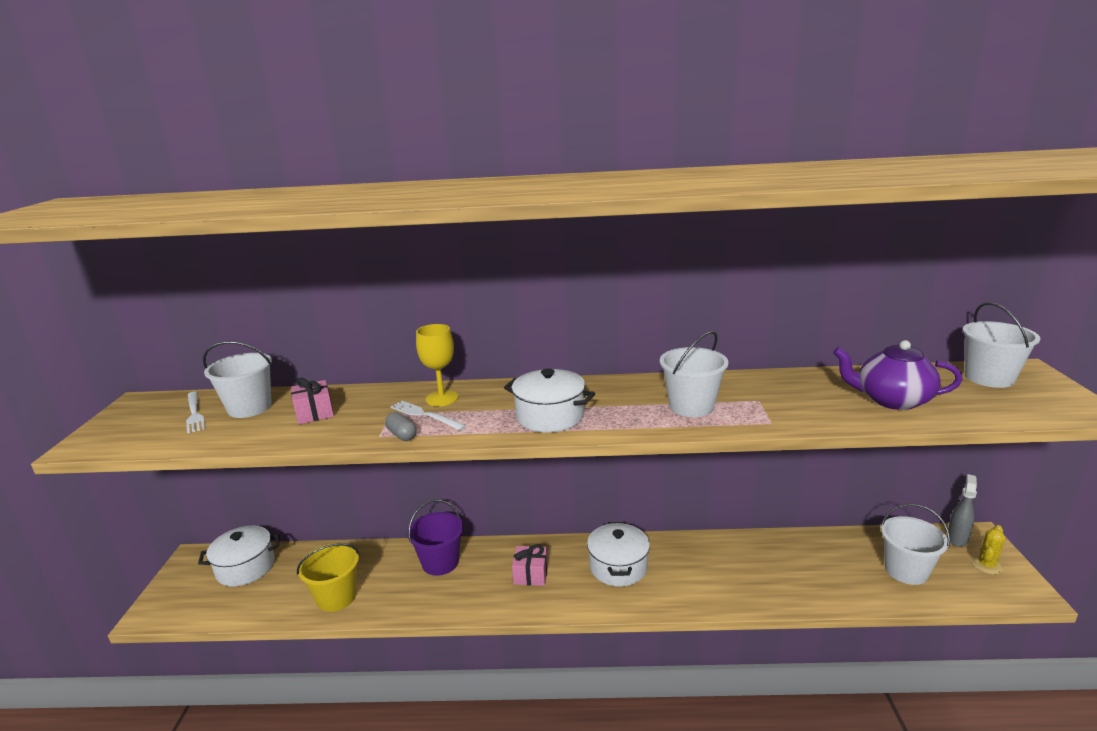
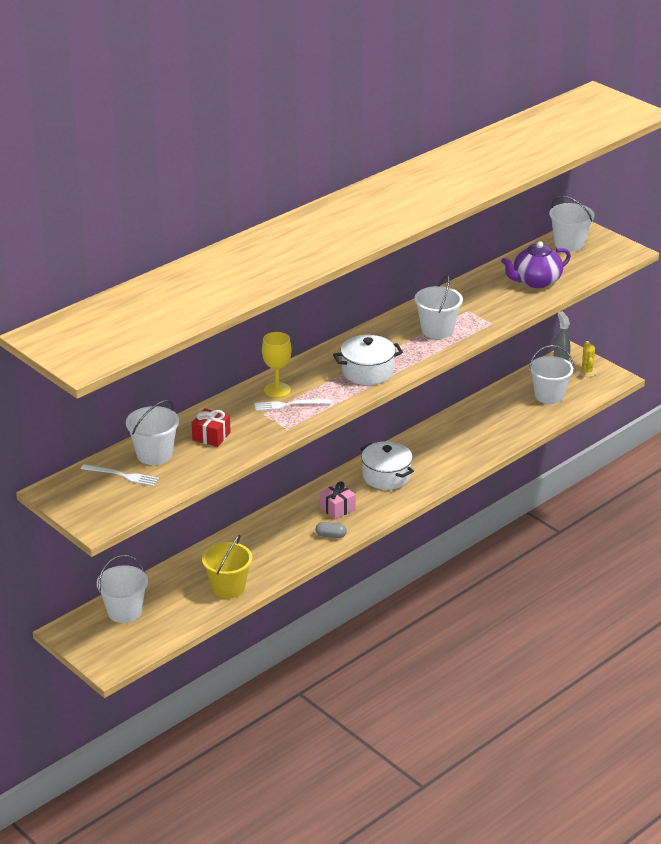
camera: 45 degrees left, 10 degrees up
white pot [198,526,280,587] -> white bucket [97,555,148,623]
pink gift [291,378,334,424] -> red gift [192,408,231,447]
grey capsule [385,412,416,441] -> grey capsule moved to [316,522,347,538]
purple bucket [407,500,464,576] -> none

